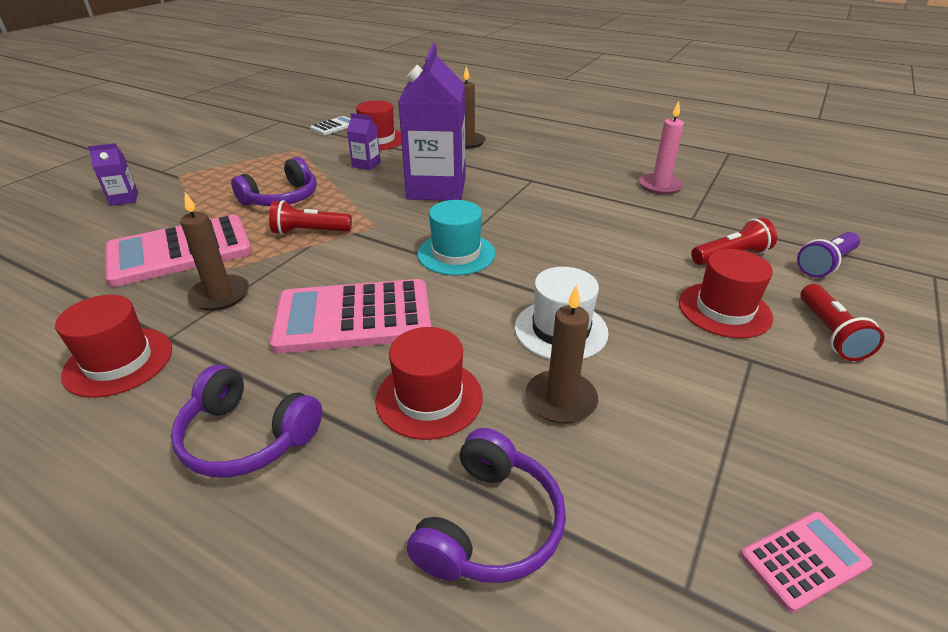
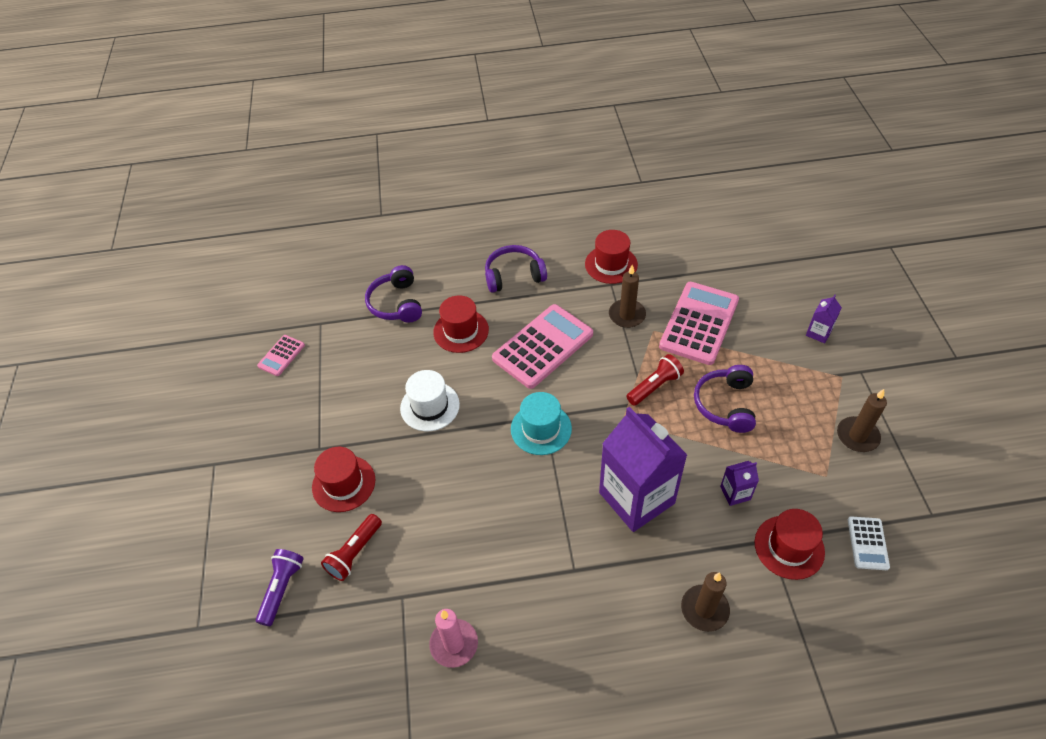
camera: 145 degrees right, 15 degrees up
brown candle [526,285,598,424] -> brown candle moved to [837,389,887,452]
red flashlight [800,284,884,361] -> none

